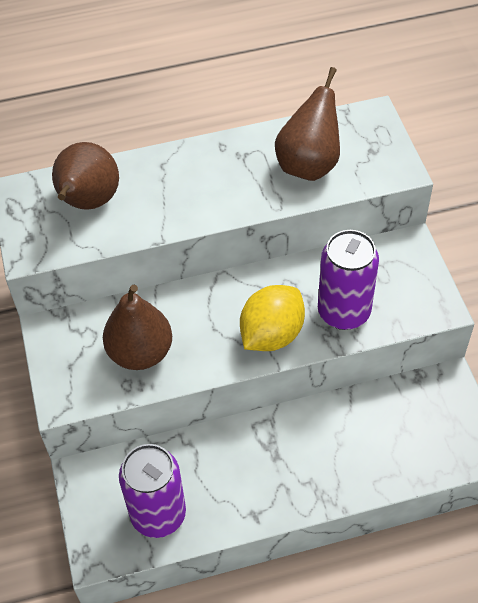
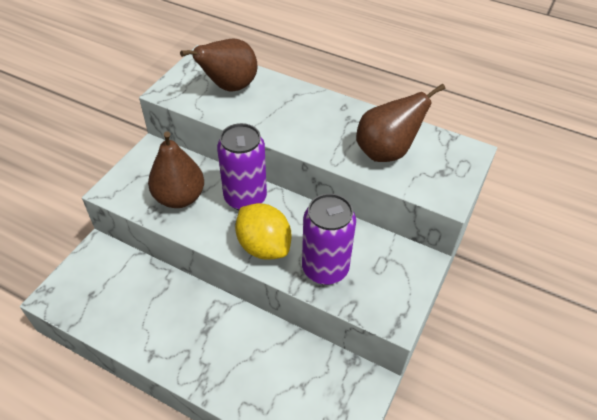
camera: 40 degrees right, 5 degrees down
purple can [119,444,186,538] -> purple can moved to [217,123,267,210]
yellow lemon [240,285,305,351] -> yellow lemon turned 60 degrees clockwise [235,203,291,260]

